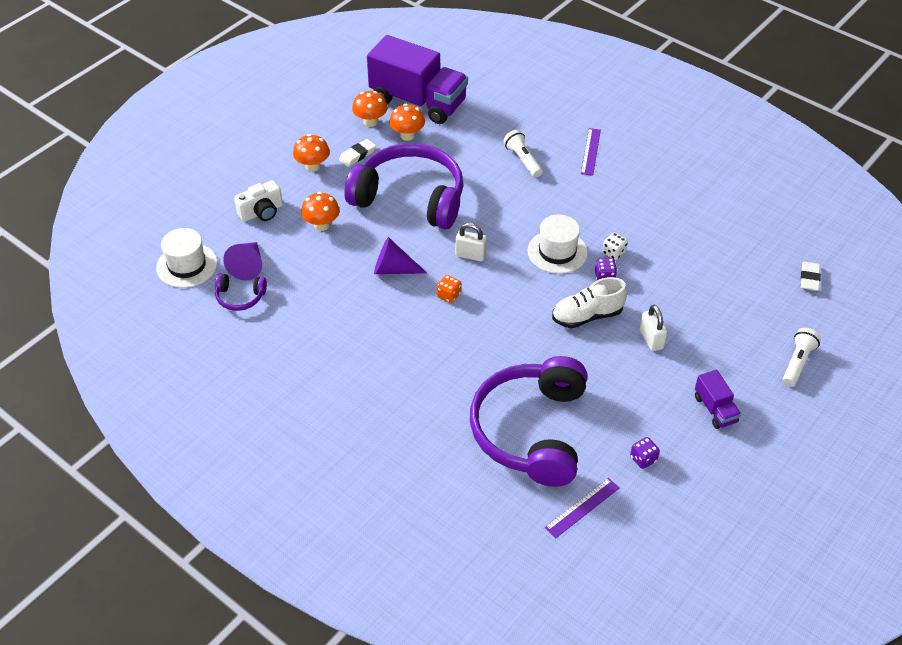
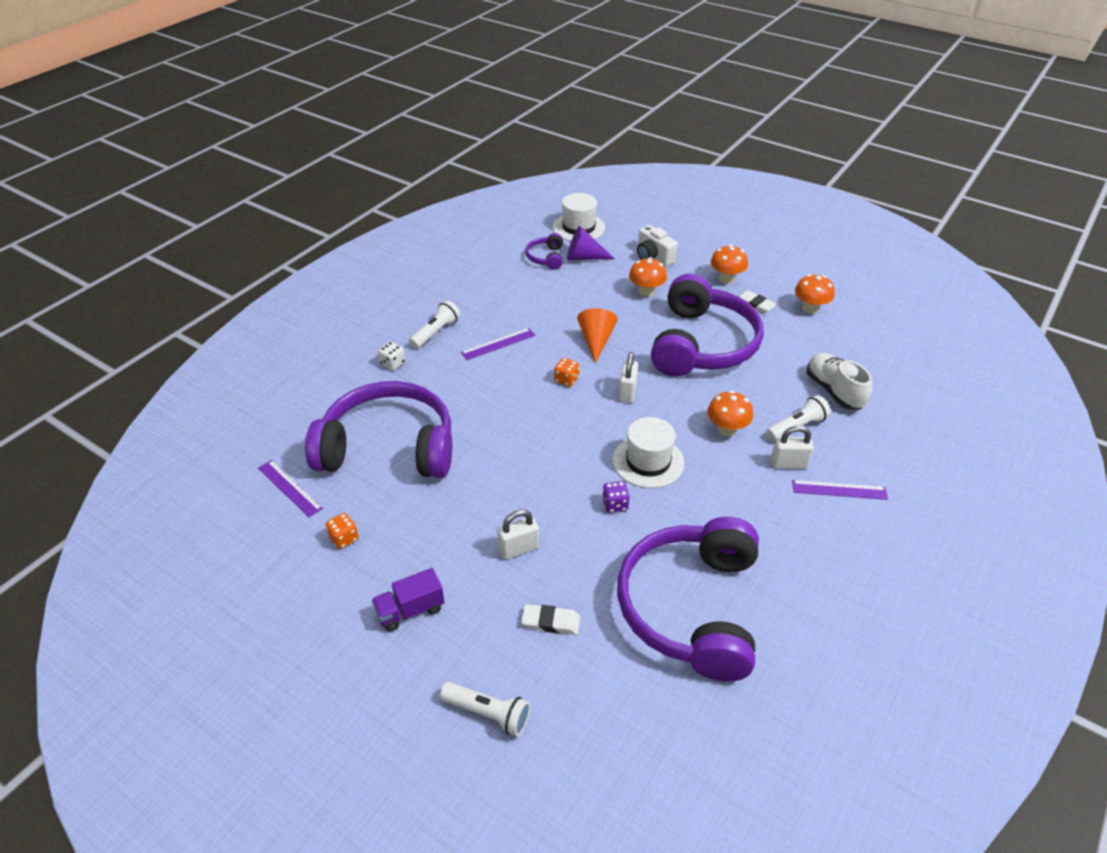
camera: 85 degrees right, 5 degrees down
purple truck [367,35,468,124] -> none
purple cone [374,237,427,274] -> orange cone [577,308,617,363]
orange mushroom [389,104,425,141] -> orange mushroom moved to [707,391,753,436]
white shoe [552,277,627,328] -> white shoe moved to [807,353,872,409]
white dice [603,232,628,260] -> white dice moved to [378,342,405,370]
purple dice [630,437,660,469] -> orange dice [326,513,359,549]
white eraser [801,262,821,291] -> white eraser moved to [521,604,580,635]
none -> white flashlight [409,300,460,349]
none -> purple ruler [461,328,536,360]
none -> purple headphones [617,517,759,682]
none -> white padlock [771,426,814,469]

